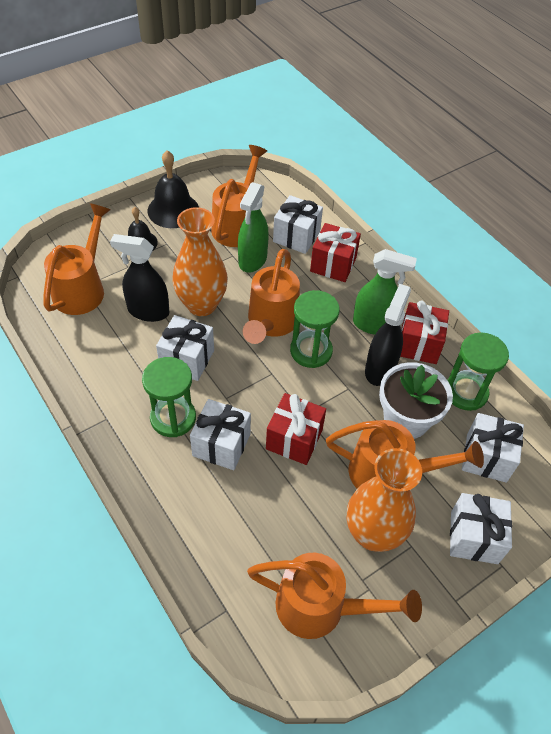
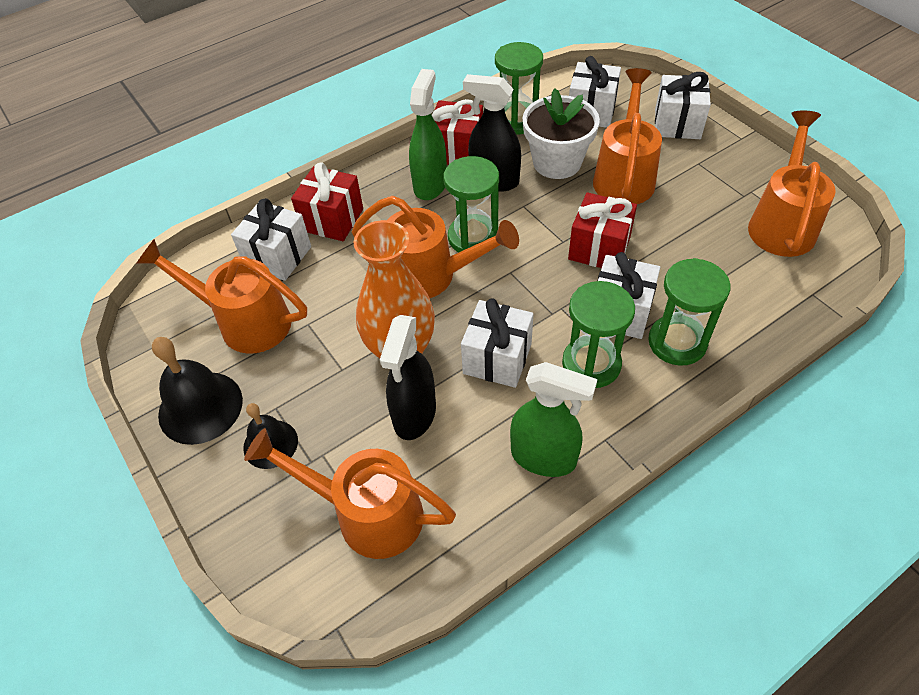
camera: 85 degrees left, 0 degrees up
green spray bottle [238,182,269,273] -> green spray bottle moved to [510,362,597,477]
orange vase [347,448,422,552] -> none
none -> green hourglass [648,258,731,366]

